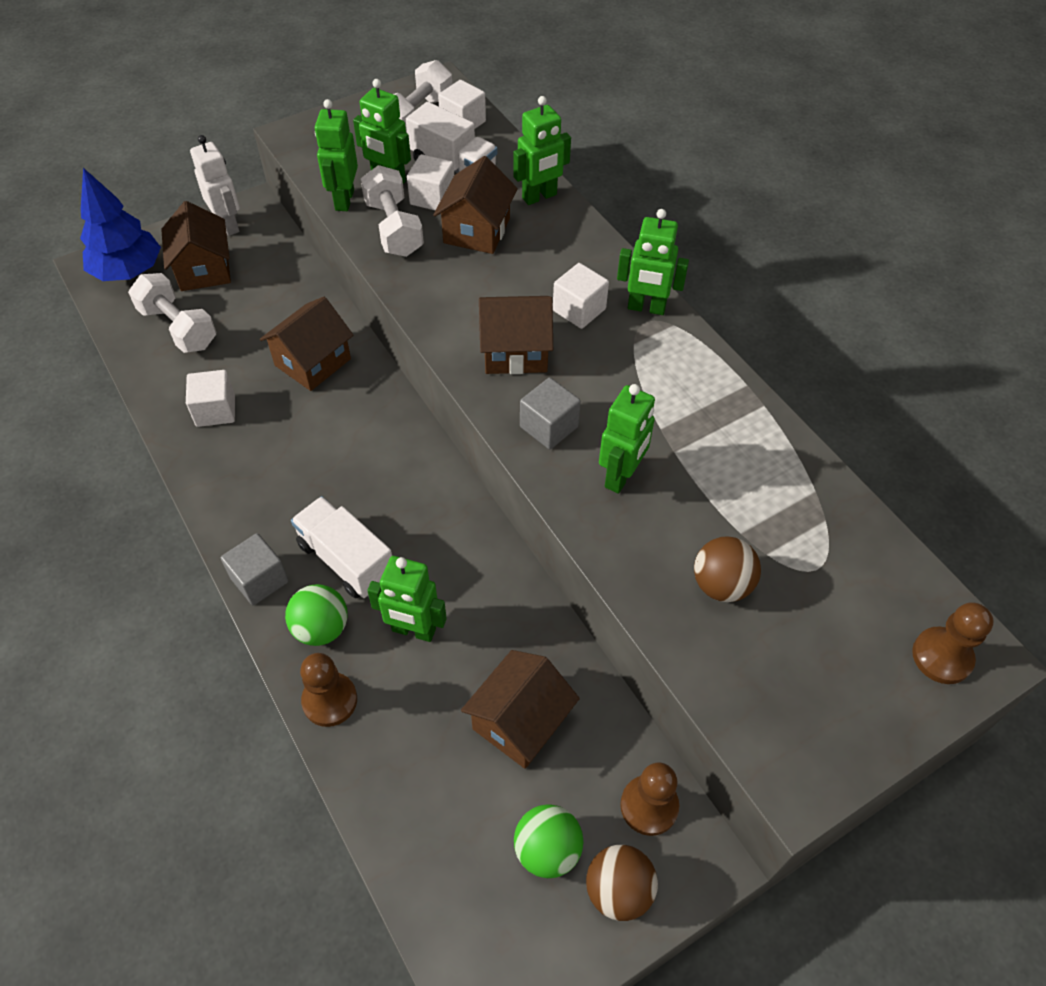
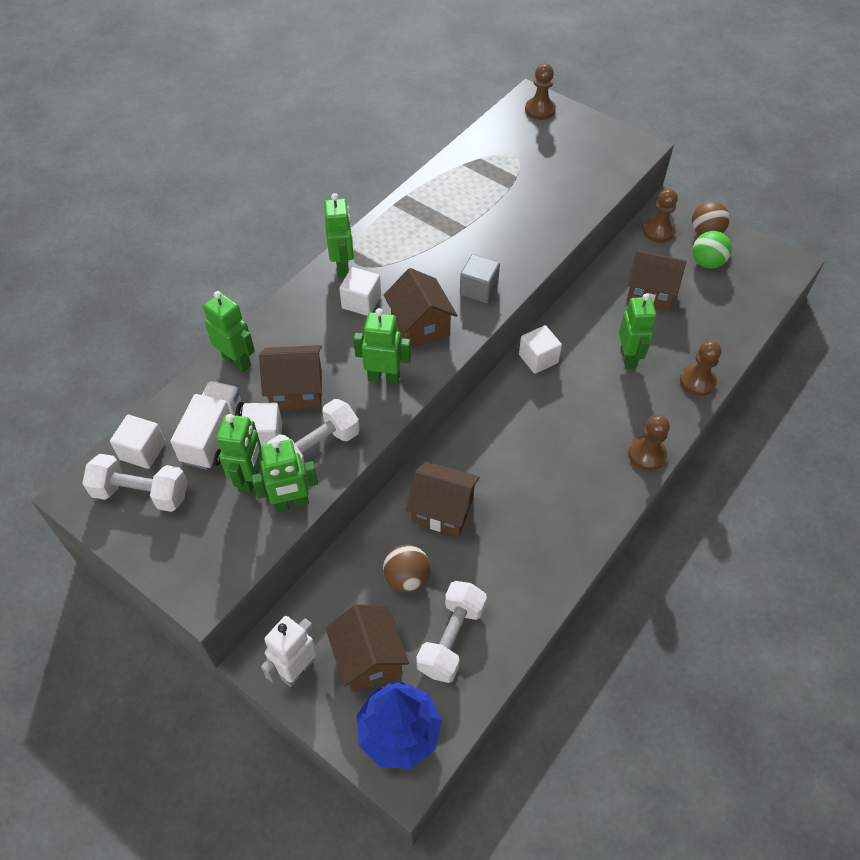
camera: 110 degrees left, 0 degrees up
brown house [161,201,231,291] -> brown house turned 75 degrees counterclockwise [326,604,409,692]
white cube [186,370,235,427] -> white cube moved to [519,325,562,374]
grey cube [221,533,289,605] -> brown pawn [628,415,670,471]
green ball [285,584,348,646] -> none
white truck [291,496,392,599] -> none
green robot [599,384,655,494] -> green robot moved to [353,308,411,385]
brown ball [694,536,761,602] -> brown ball moved to [383,544,430,593]

